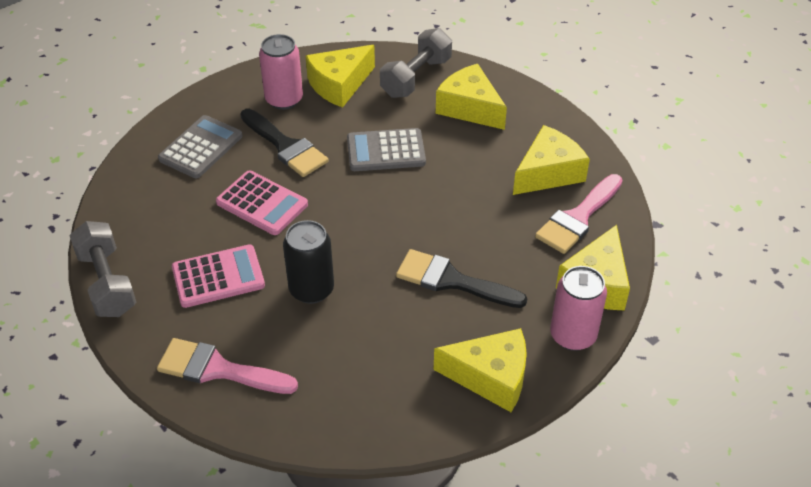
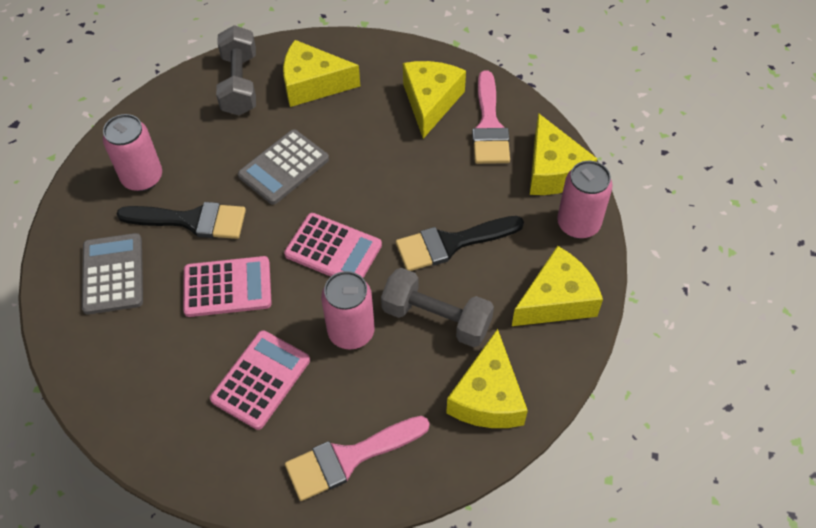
camera: 40 degrees left, 10 degrees up
grey dumbbell [69,221,136,317] -> grey dumbbell moved to [381,268,494,347]
black can [283,220,334,304] -> pink can [321,271,375,350]
yellow cheese [305,45,375,108] -> yellow cheese moved to [446,329,528,428]
none -> pink calculator [284,213,382,278]

